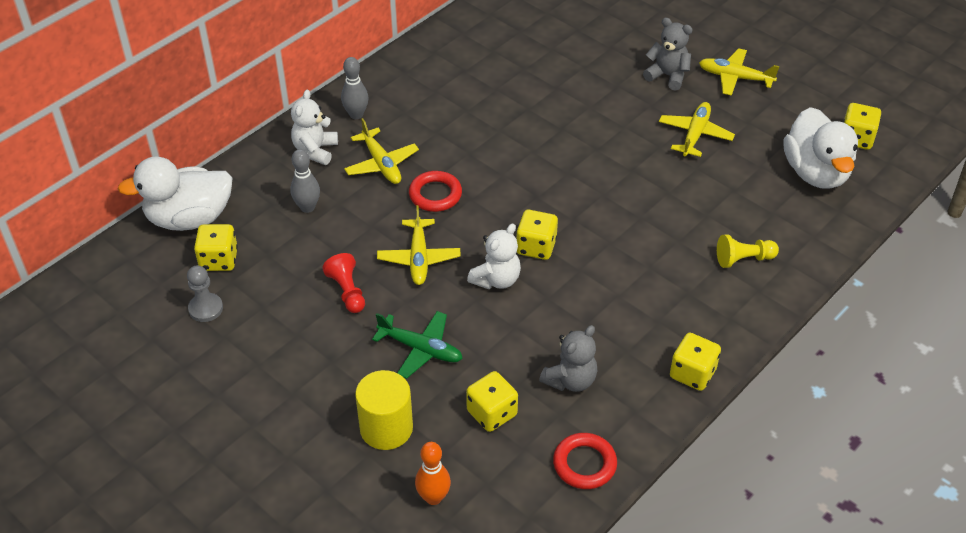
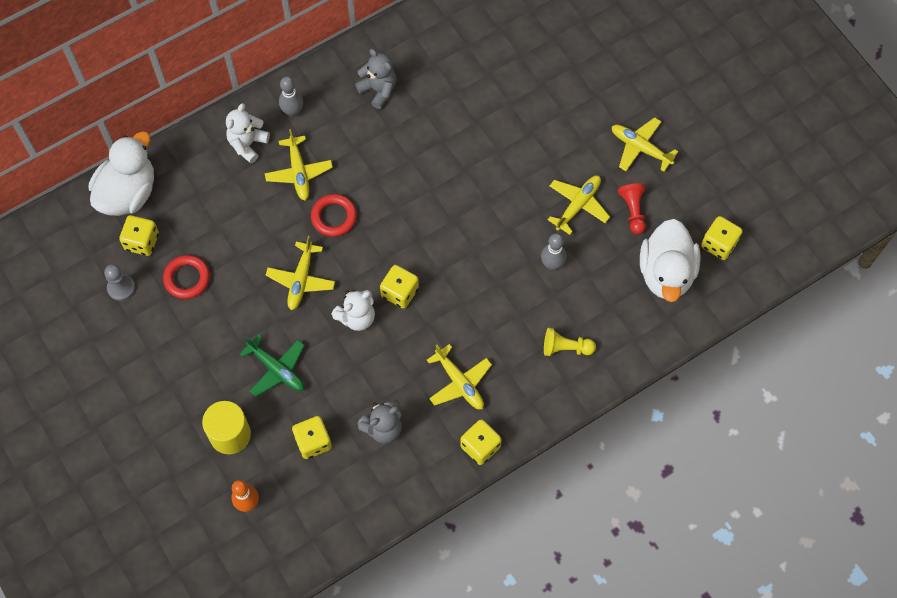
camera: 15 degrees right, 20 degrees up
white duck [118,157,233,231] -> white duck turned 120 degrees clockwise [89,131,154,216]
grey bowling pin [290,149,320,213] -> grey bowling pin moved to [541,233,566,270]
red pawn [322,253,365,313] -> red pawn moved to [618,183,646,234]
red ring [553,433,617,489] -> red ring moved to [163,255,210,299]
grey teddy bear [643,18,693,91] -> grey teddy bear moved to [355,49,396,109]
none -> yellow plane [427,344,492,409]

